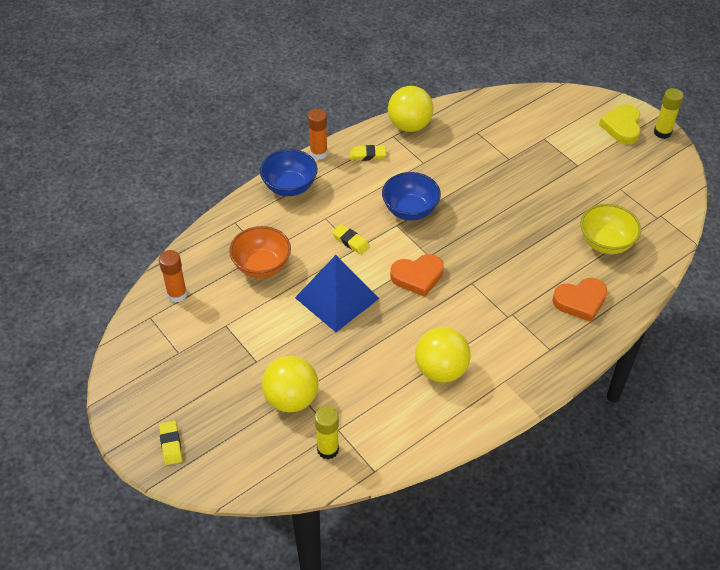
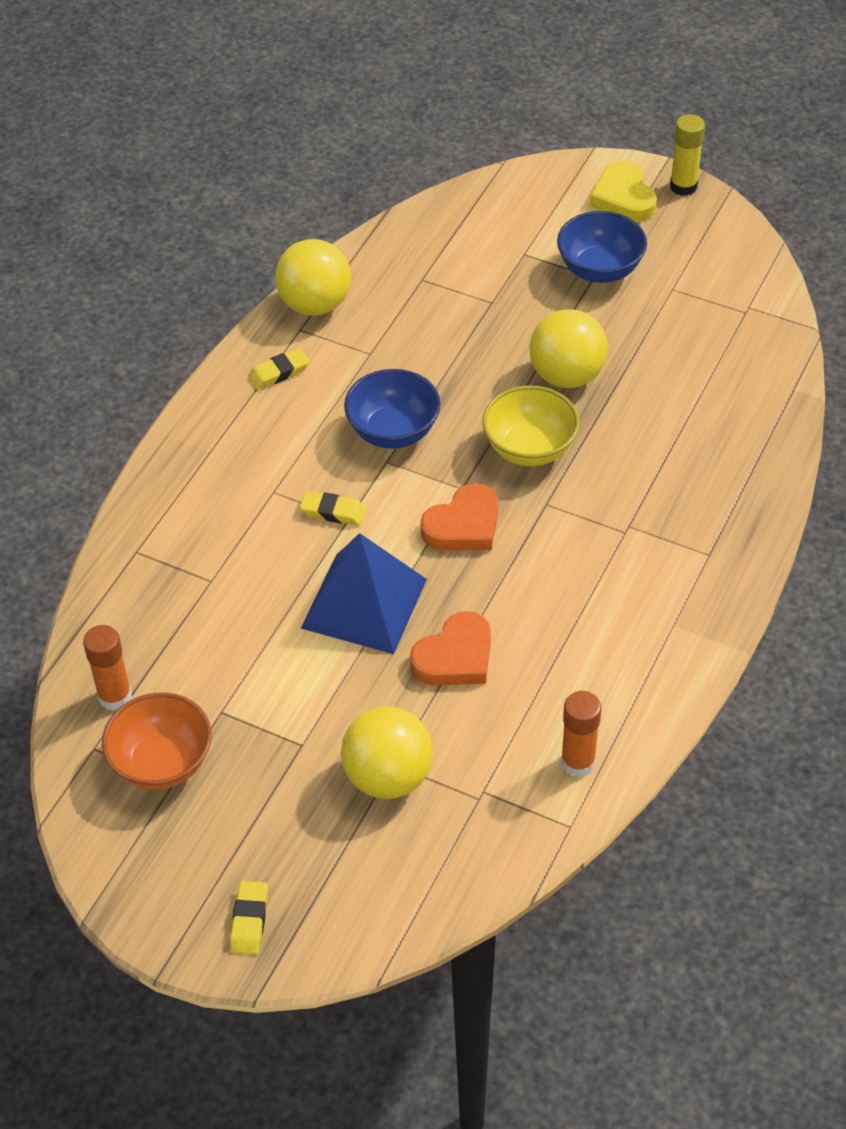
camera: 25 degrees left, 0 degrees up
yellow eraser [159,421,182,465] -> yellow eraser turned 45 degrees clockwise [230,881,268,955]
orange bowl [229,226,291,278] -> orange bowl moved to [102,692,212,790]
blue bowl [260,149,318,196] -> blue bowl moved to [557,211,647,283]
orange glue stick [308,109,328,160] -> orange glue stick moved to [561,691,601,777]
yellow glue stick [315,406,339,459] -> none
yellow ball [415,327,471,382] -> yellow ball moved to [529,309,608,388]
orange heart [552,278,607,322] -> orange heart moved to [410,611,491,685]
yellow bowl [580,204,641,254] -> yellow bowl moved to [482,386,579,466]

